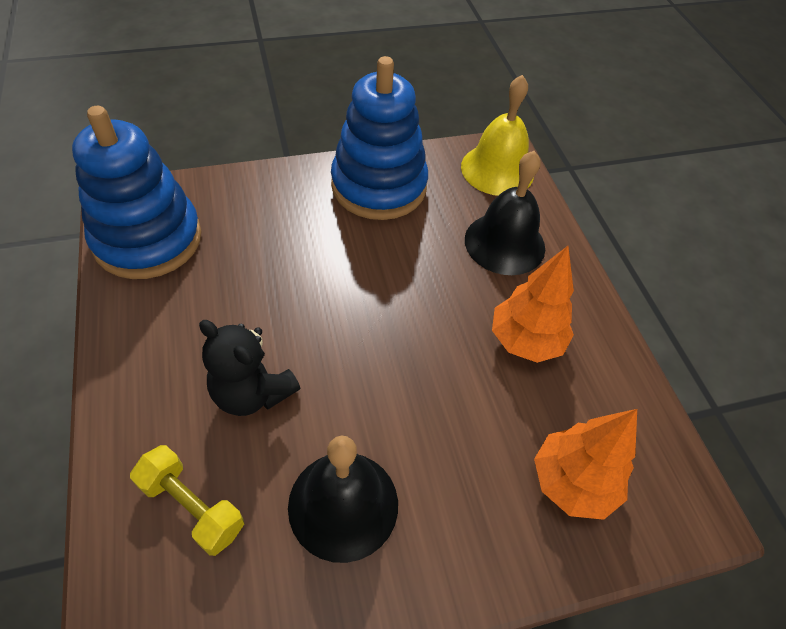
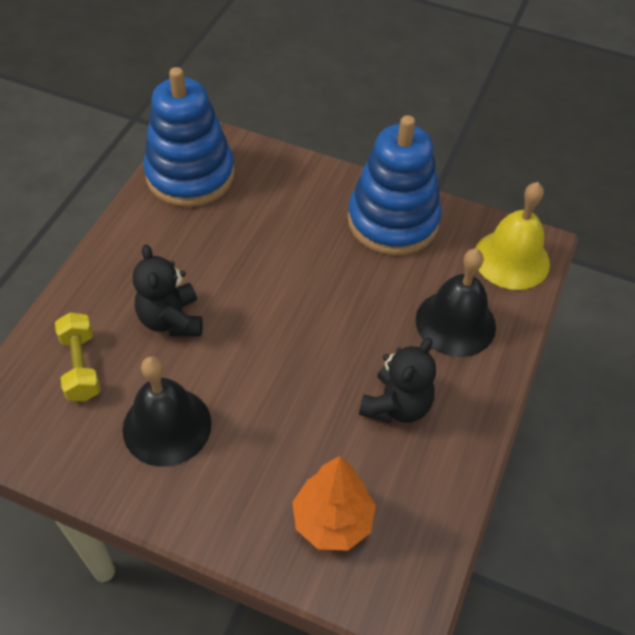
camera: 40 degrees right, 0 degrees up
orange tree [492,246,574,363] -> black teddy bear [359,338,436,423]

